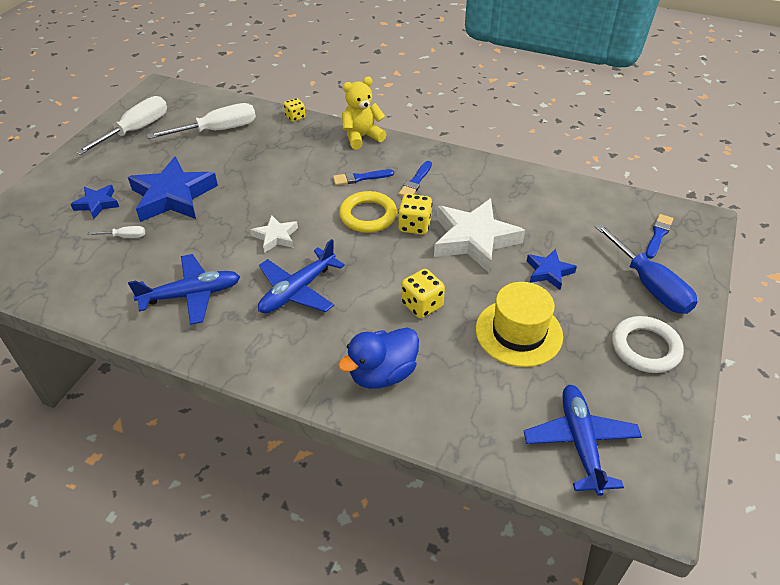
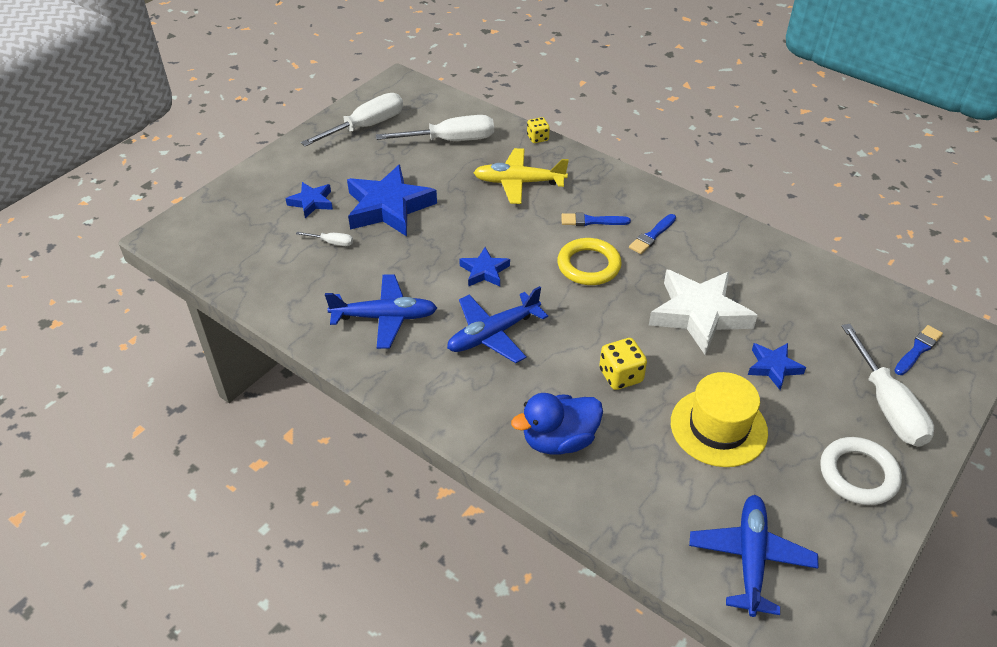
camera: 15 degrees right, 0 degrees up
white star [251,215,298,253] -> blue star [459,247,510,287]
yellow teddy bear [342,77,387,149] -> none
yellow dice [398,194,432,235] -> none
blue screwdriver [595,223,697,314] -> white screwdriver [841,324,934,447]
none -> yellow plane [473,148,569,204]

